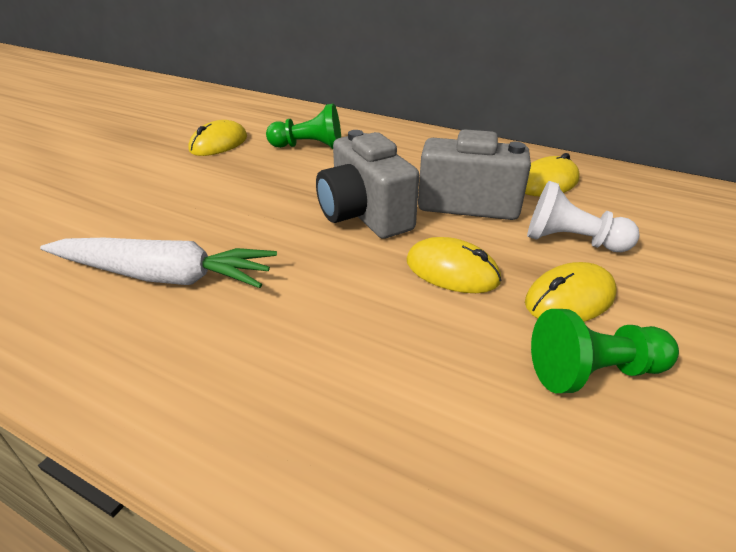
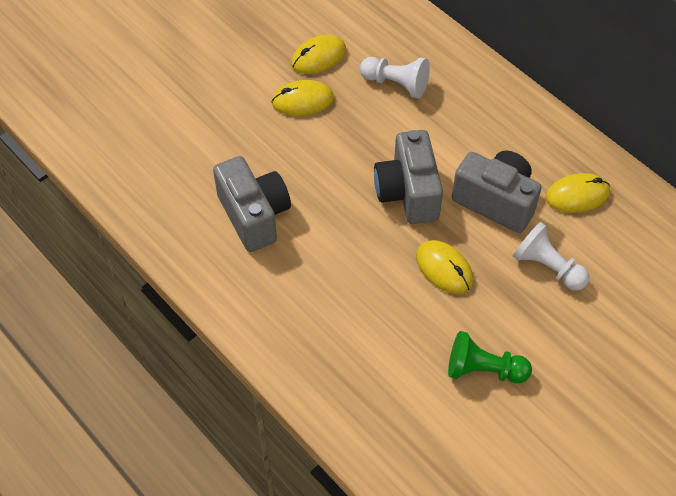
camera: 20 degrees right, 20 degrees up
white carrot [40,238,277,288] -> grey camera [213,156,291,252]
green pawn [266,104,341,149] -> white pawn [360,57,430,99]
yellow mouse [525,262,616,322] -> yellow mouse moved to [271,80,334,116]

